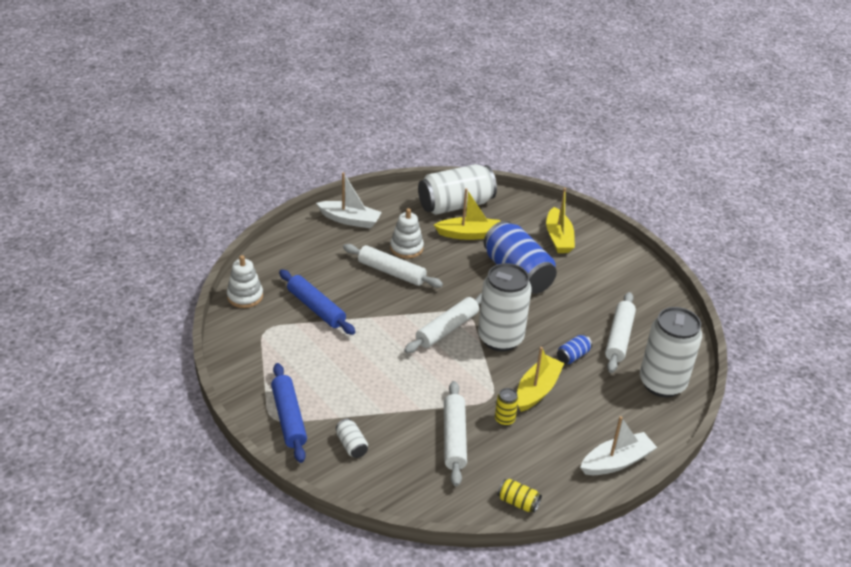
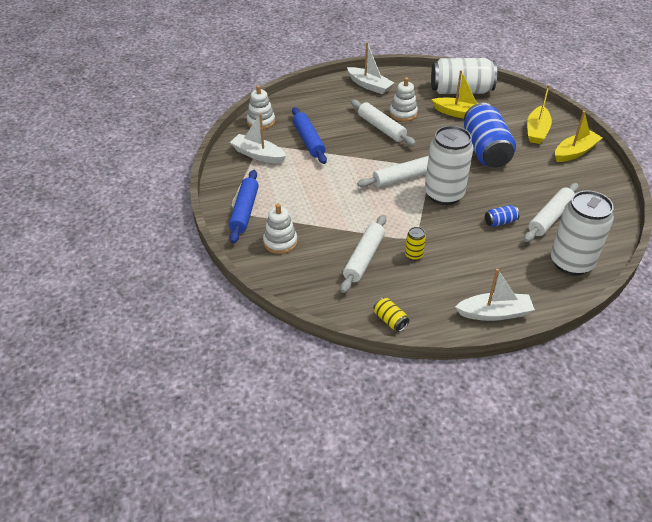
camera: 25 degrees right, 5 degrees up
white can [336,419,368,458] -> white stacking toy [263,204,298,254]
yellow boat [517,347,564,412] -> yellow boat moved to [555,111,602,162]
none -> white boat [230,113,286,164]

